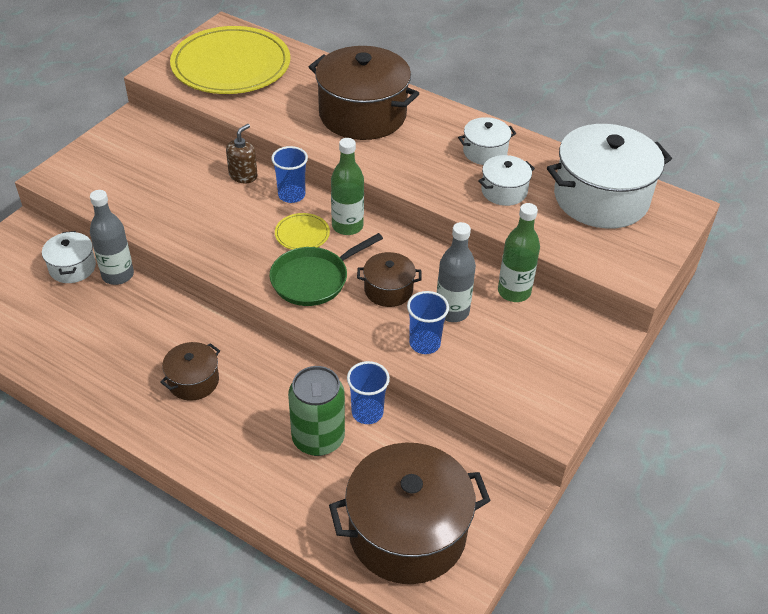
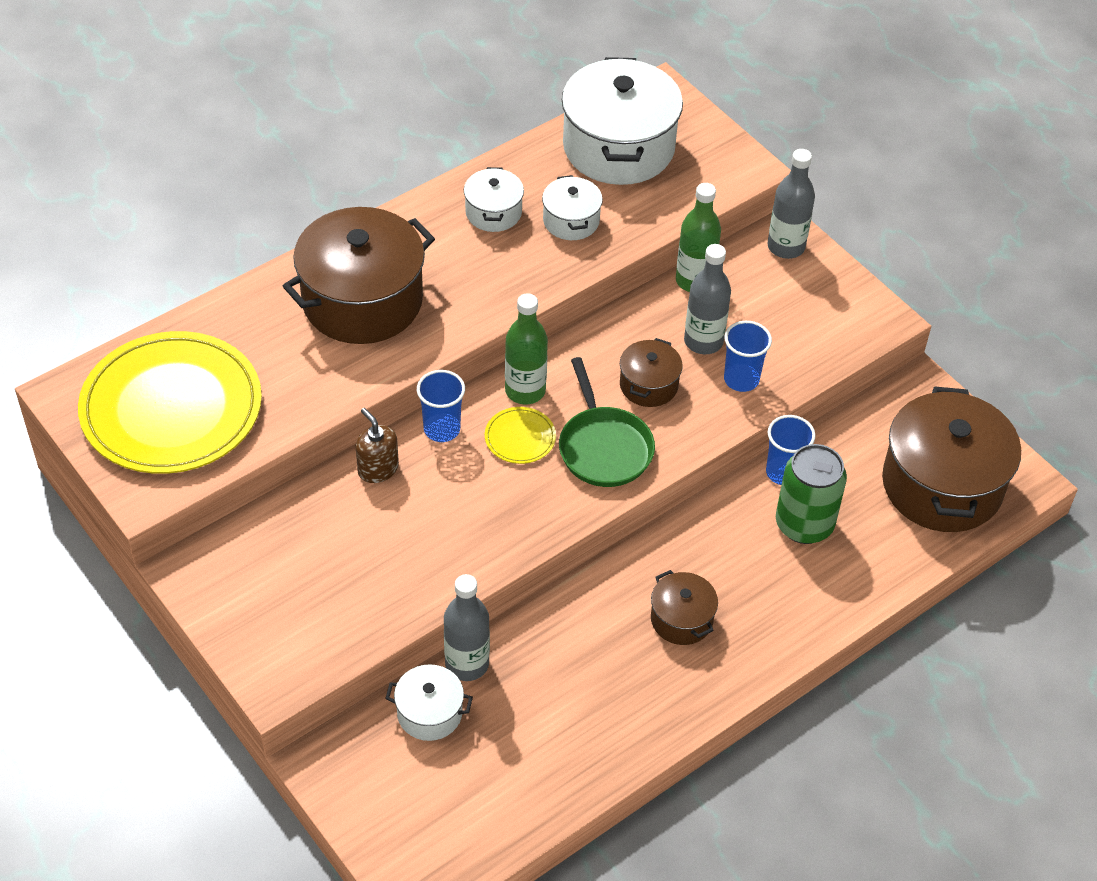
camera: 70 degrees left, 5 degrees up
none -> grey bottle [768,149,815,259]

